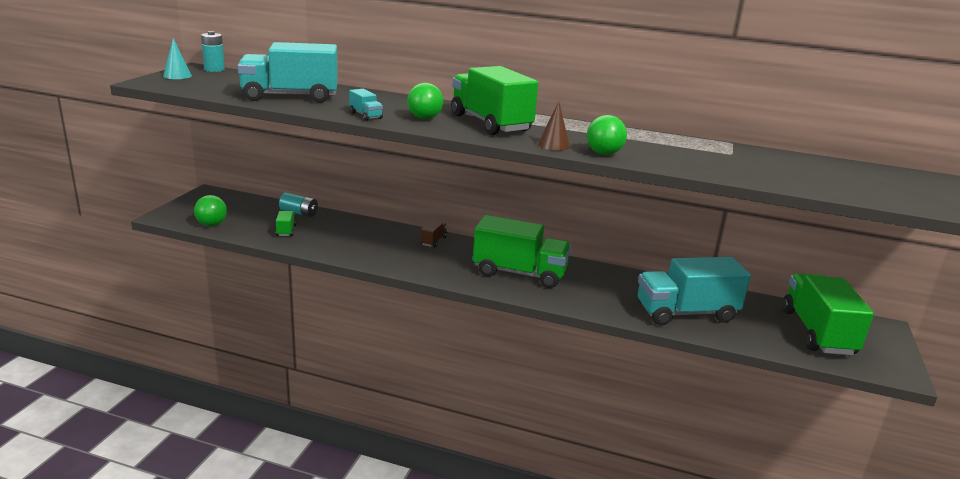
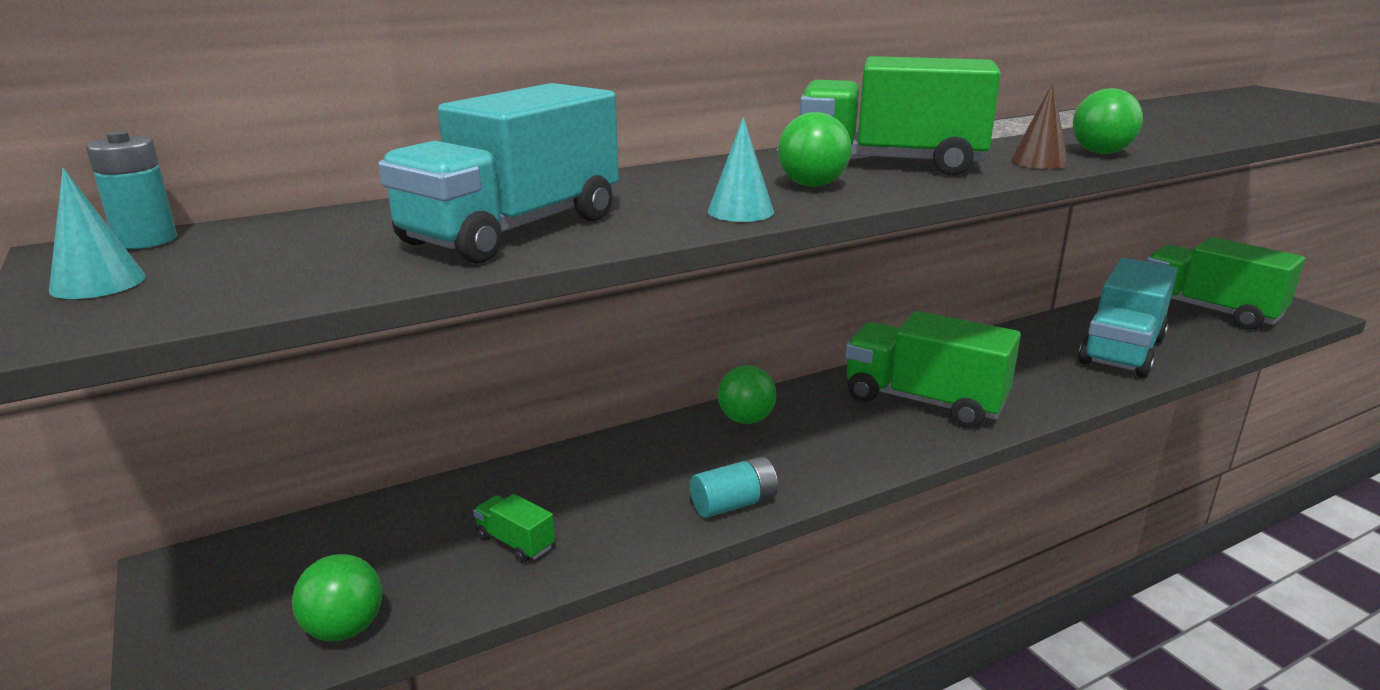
camera: 45 degrees left, 0 degrees up
turquoise battery [279,193,318,217] -> turquoise battery moved to [690,456,778,518]
turquoise truck [349,89,383,121] -> turquoise cone [708,117,774,222]
brown truck [420,221,447,247] -> green ball [718,365,776,424]
green truck [473,215,571,288] -> green truck turned 120 degrees counterclockwise [845,311,1021,428]

